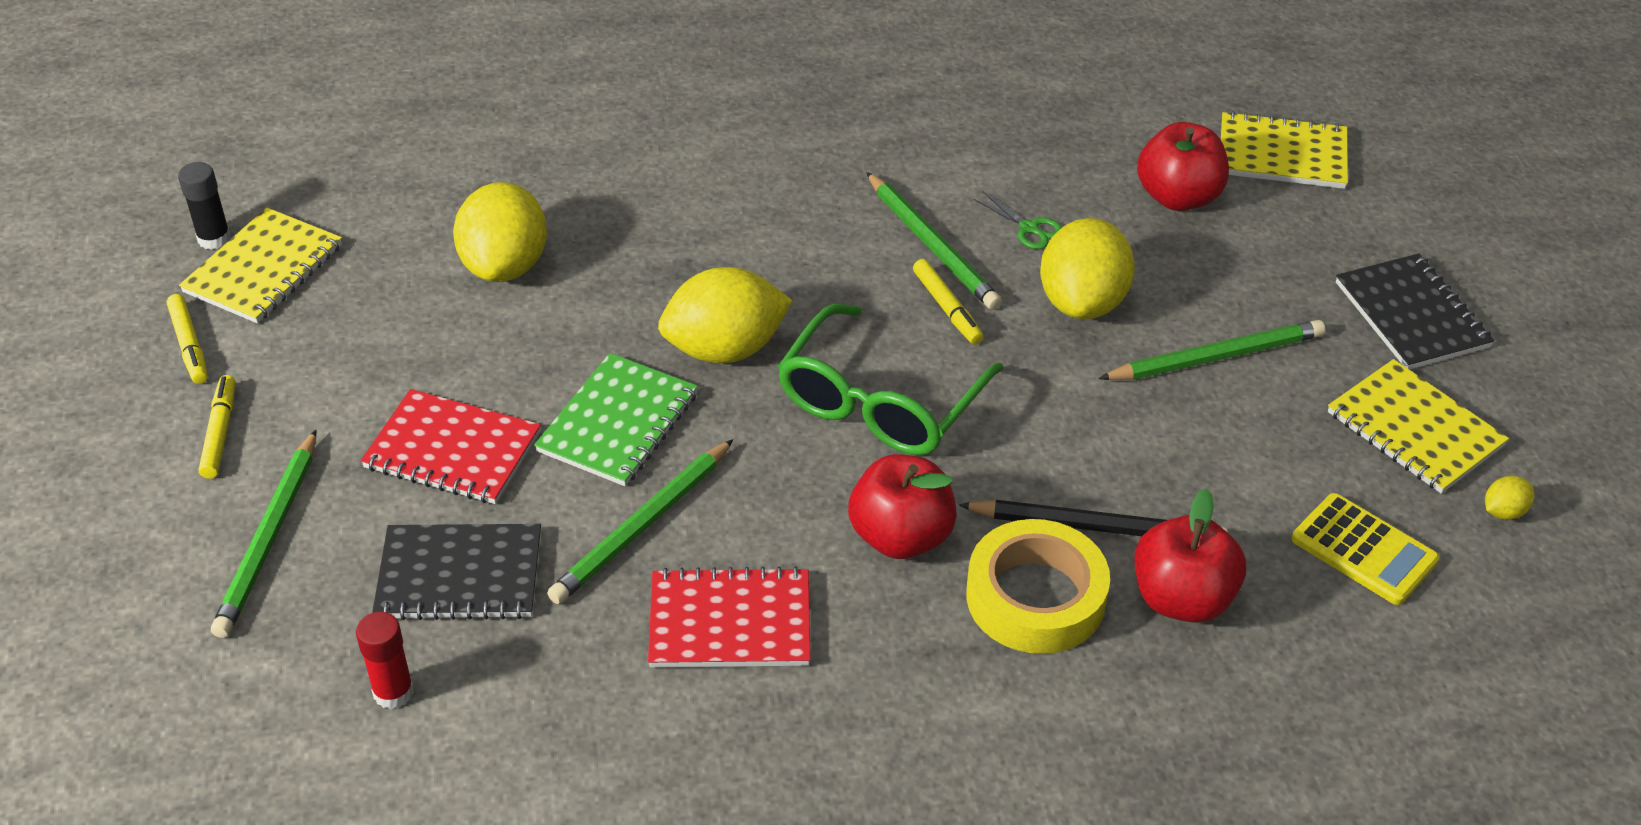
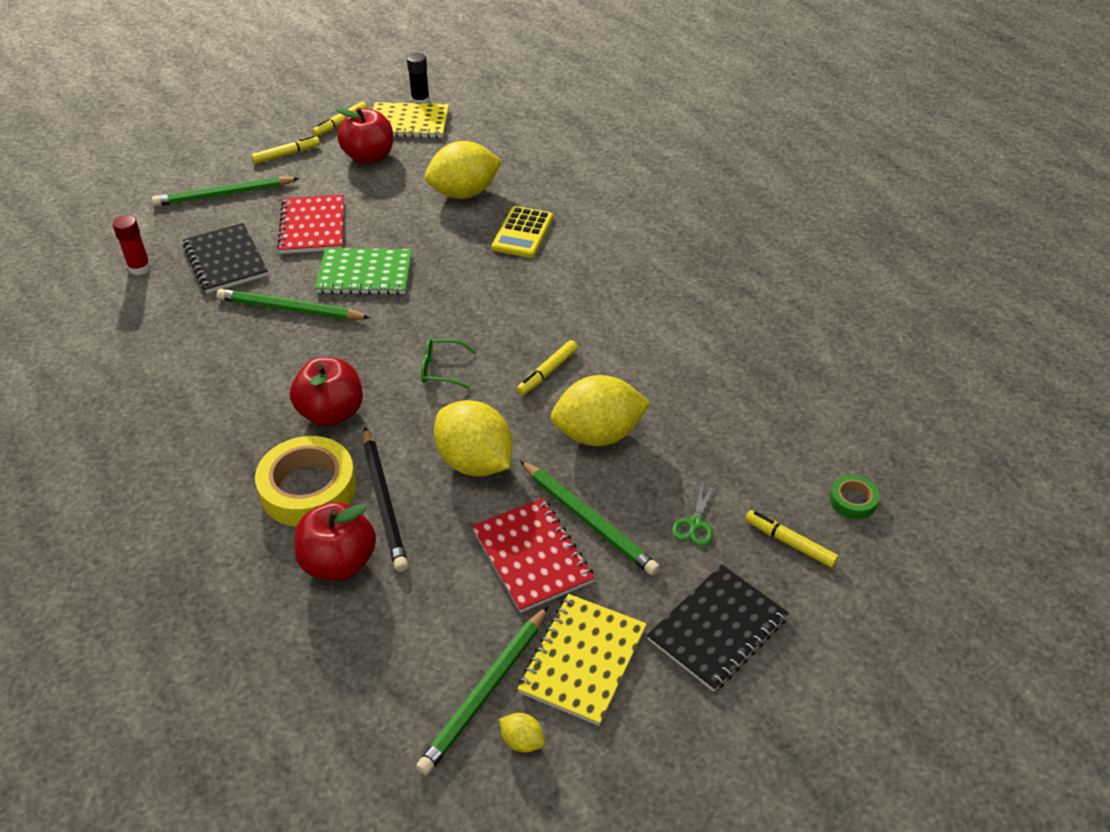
camera: 65 degrees right, 0 degrees up
red notebook [648,566,811,667] -> red notebook moved to [472,498,595,613]
yellow lemon [658,267,793,363] -> yellow lemon moved to [434,400,512,476]
green glasses [778,304,1003,455] -> green glasses [421,339,476,389], size x0.45
green pencil [866,172,1002,310] -> green pencil moved to [416,606,548,775]
green scissors [973,192,1062,249] -> green scissors moved to [672,482,715,546]
red apple [1137,122,1229,211] -> red apple moved to [336,107,393,164]
yellow notebook [1221,111,1348,189] -> green tape [830,475,879,519]
yellow calculator [1292,493,1439,605] -> yellow calculator moved to [492,206,553,258]
none -> yellow marker [745,510,839,568]

